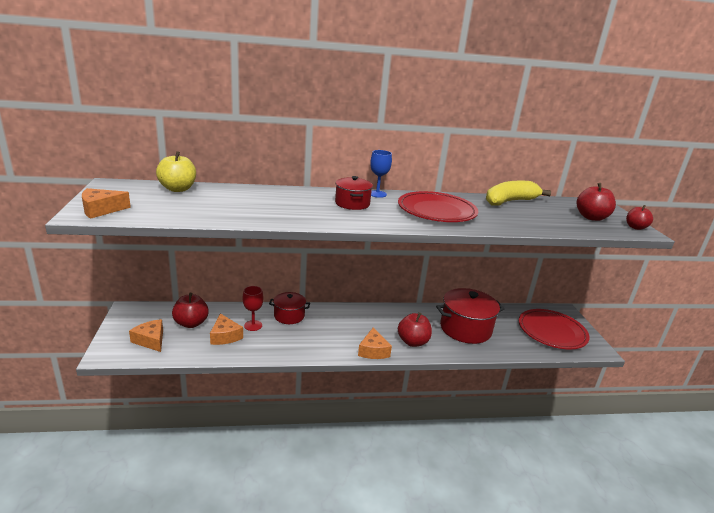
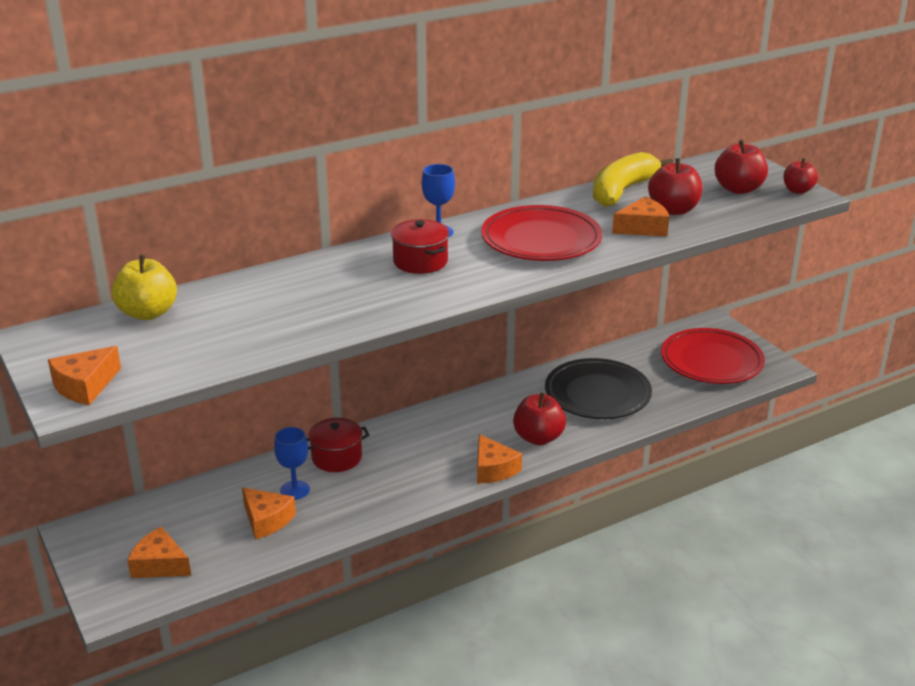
camera: 20 degrees left, 5 degrees up
red apple [172,293,209,328] -> red apple moved to [648,158,703,215]
red goblet [243,286,263,331] -> blue goblet [274,427,310,500]
red pot [436,288,504,344] -> black plate [545,358,652,419]
none -> orange cheese [612,196,669,237]

